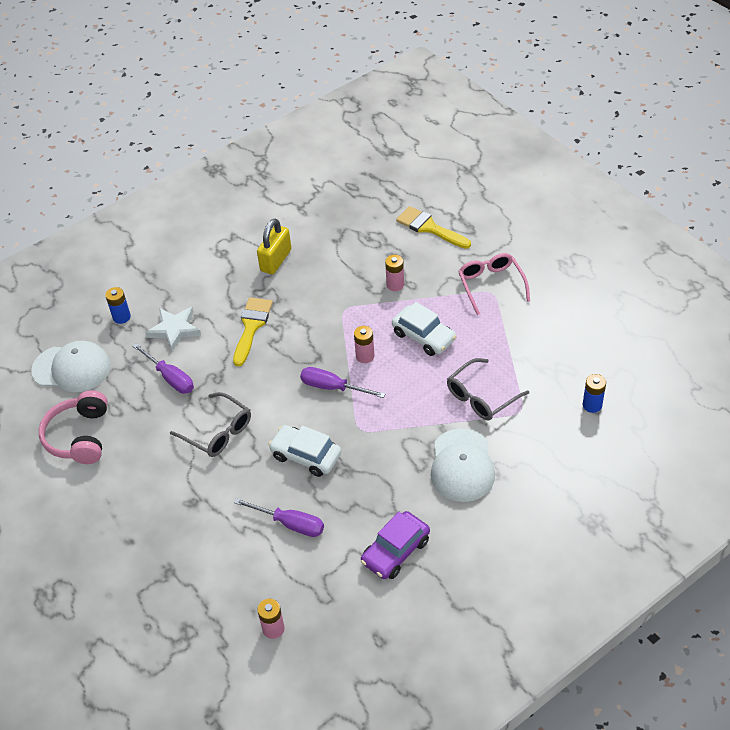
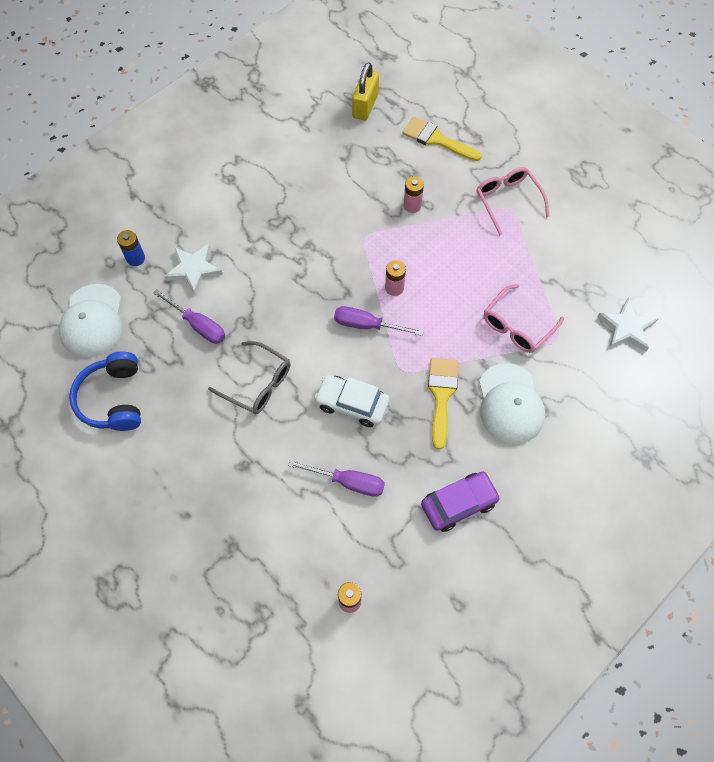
camera: 10 degrees left, 15 degrees up
white cap [31,341,111,392] -> white cap turned 90 degrees clockwise [59,284,122,358]
pink headphones [39,390,108,464] -> blue headphones [69,352,141,431]
yellow brush [233,297,273,366] -> yellow brush moved to [428,358,458,450]
yellow padlock [257,219,291,274] -> yellow padlock moved to [352,62,379,120]
purple car [361,511,430,579] -> purple car turned 150 degrees counterclockwise [421,472,501,532]
white car [392,302,457,356] -> none
grey glasses [447,358,529,420] -> pink glasses [484,284,564,353]
blue battery [583,374,606,413] -> white star [597,297,659,352]

